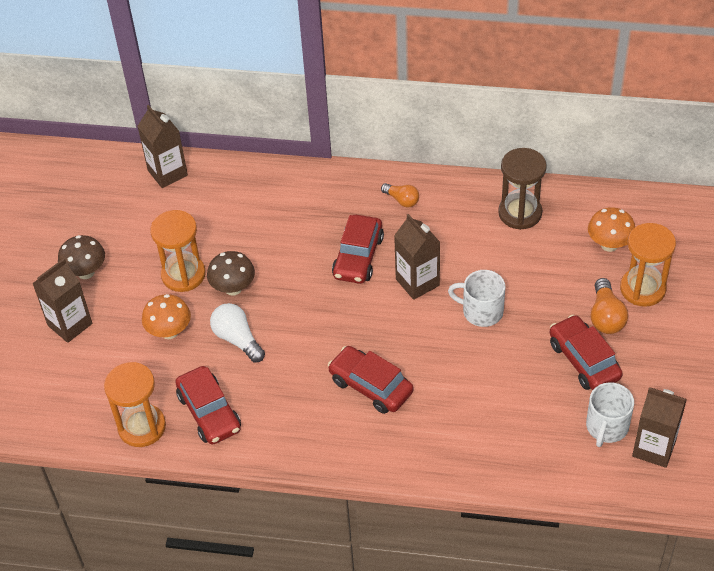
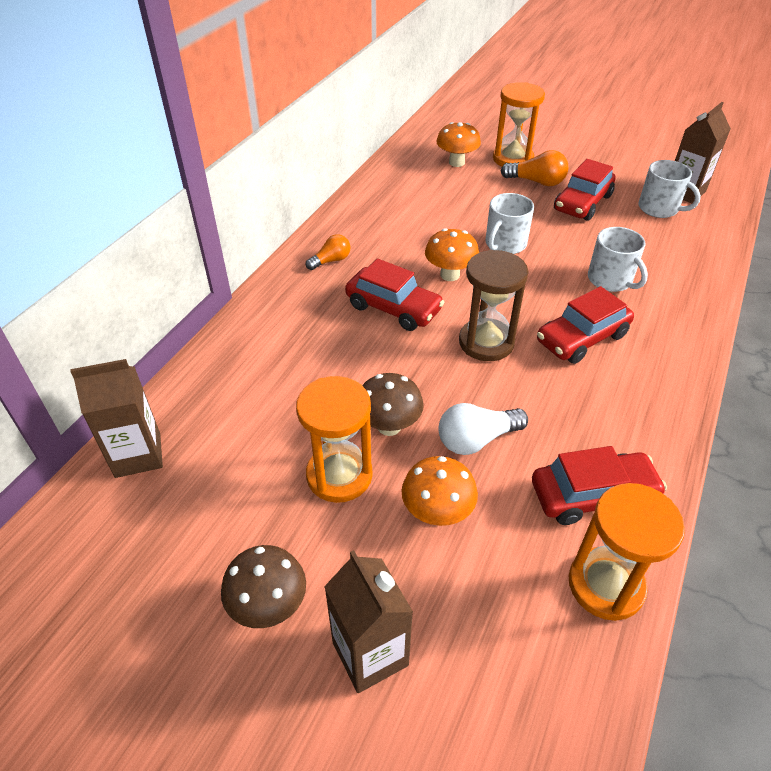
camera: 75 degrees left, 5 degrees down
brown carton [394,214,440,300] -> orange mushroom [425,228,479,281]
brown hourglass [498,148,547,230] -> brown hourglass moved to [459,250,529,361]
red car [549,315,623,390] -> red car turned 45 degrees counterclockwise [554,159,615,221]
none -> white mug [588,227,648,292]

